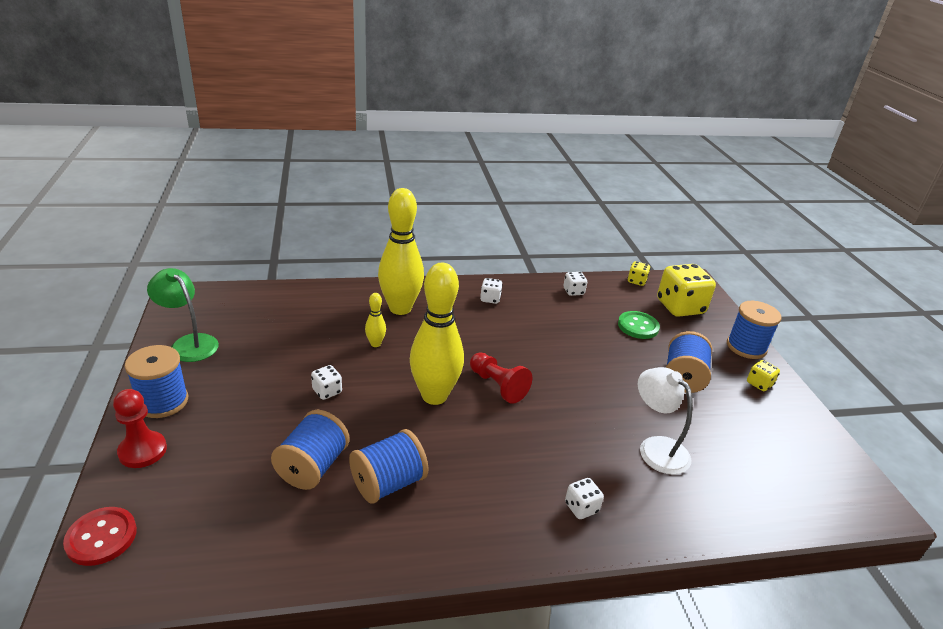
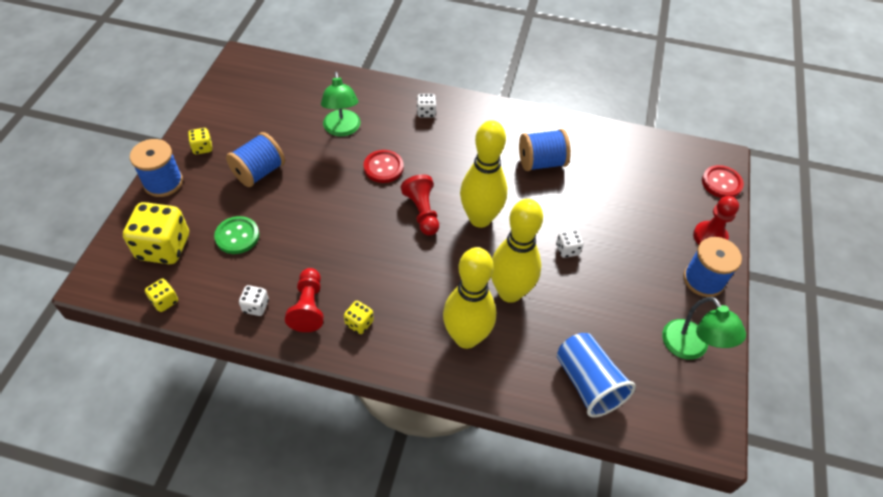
camera: 155 degrees left, 20 degrees up
blue spool [271,410,350,490] -> none
yellow bowling pin [365,293,386,347] -> yellow bowling pin [491,199,543,303], size x2.31
white dice [480,278,503,304] -> yellow dice [344,301,374,334]
white lamp [638,367,693,475] -> green lamp [321,72,360,136]
none -> red pawn [285,268,324,332]
none -> red button [364,150,404,183]
none -> blue cup [557,333,636,418]

